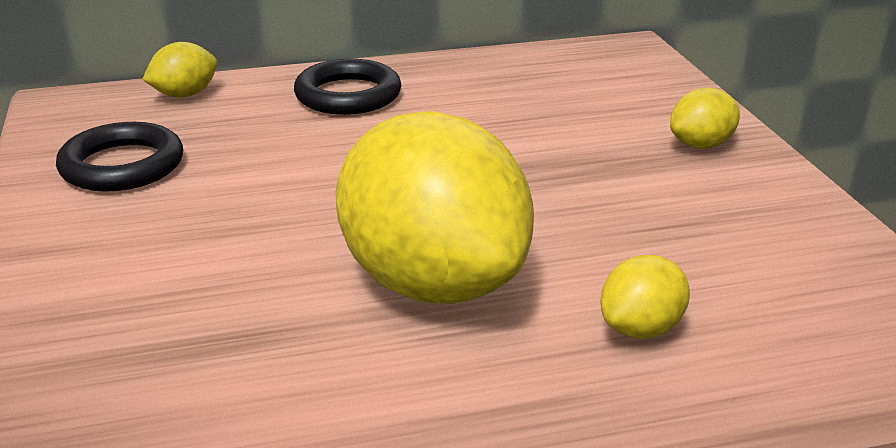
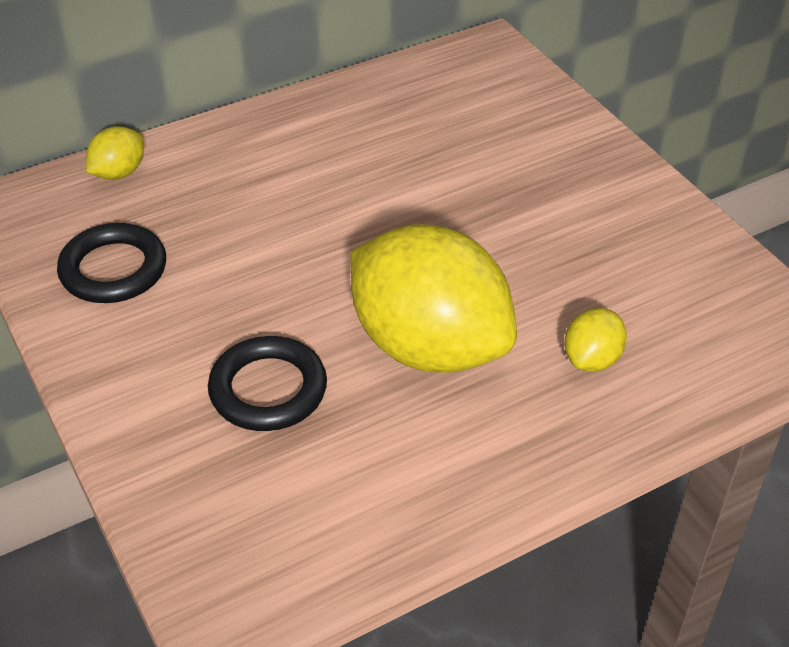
camera: 15 degrees left, 15 degrees up
black ring [294,59,401,115] -> black ring moved to [208,336,327,431]
yellow lemon [670,88,740,149] -> none

